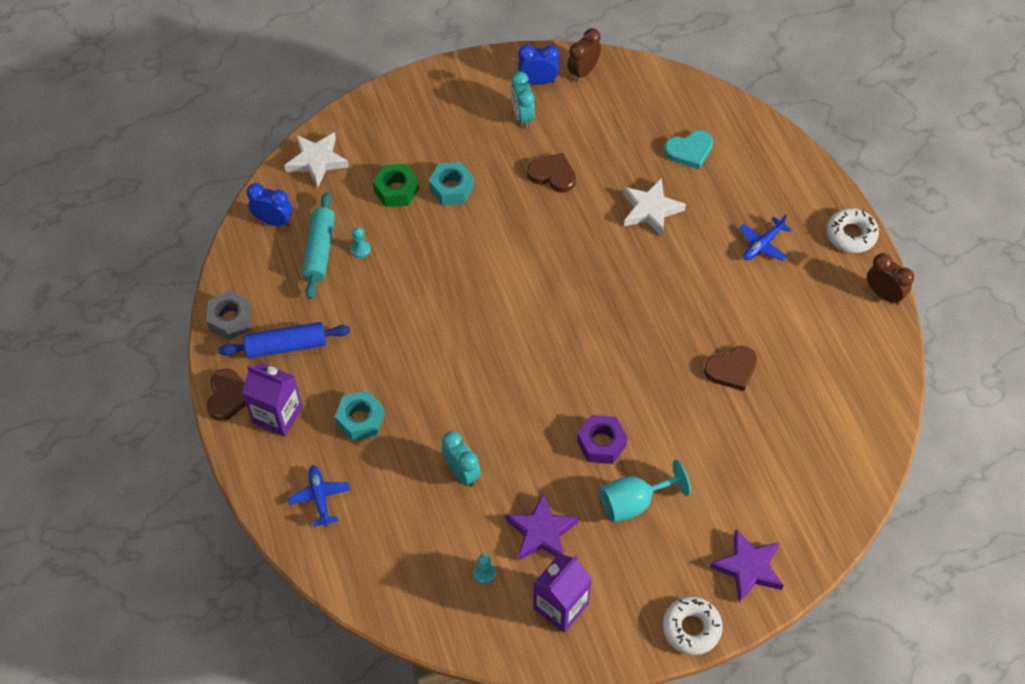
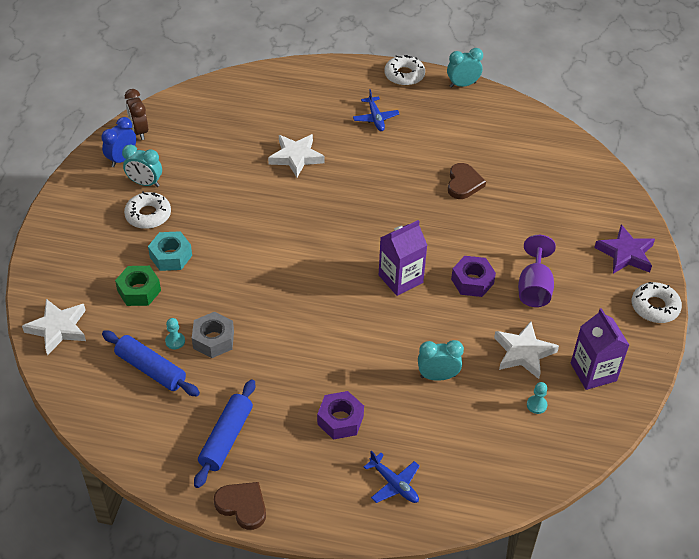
camera: 60 degrees left, 10 degrees down
grey nut [206,290,252,340] -> grey nut moved to [192,312,234,358]
purple carton [242,363,303,437] -> purple carton moved to [379,220,427,296]
blue clock [247,183,292,227] -> none
blue plane [288,465,350,527] -> blue plane turned 150 degrees counterclockwise [364,451,420,503]
turquoise rolling pin [302,192,335,299] -> blue rolling pin [102,330,200,396]
turquoise nut [335,390,385,441] -> purple nut [317,391,364,440]
purple star [506,493,579,561] -> white star [494,321,559,379]
brown heart [527,153,576,193] -> none
turquoise goblet [600,460,691,523] -> purple goblet [518,235,556,307]
turquoise heart [664,130,713,169] -> none
brown clock [867,253,914,305] -> turquoise clock [447,48,483,88]
none -> white donut [124,192,171,229]

